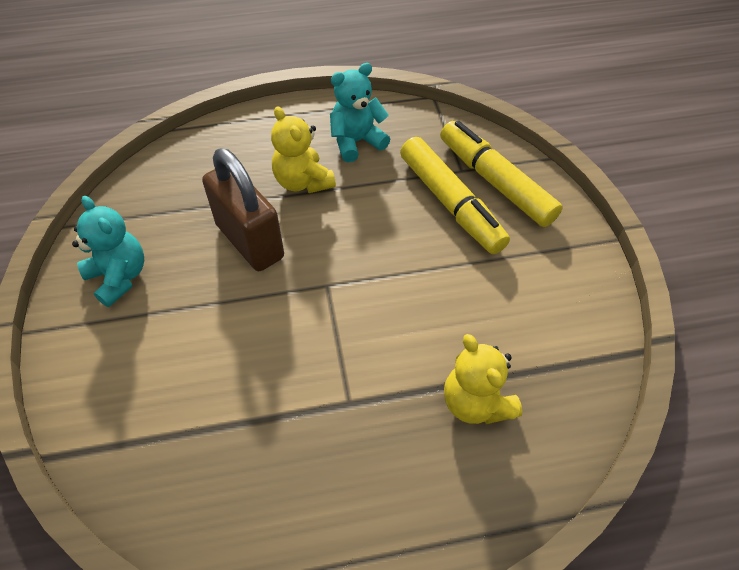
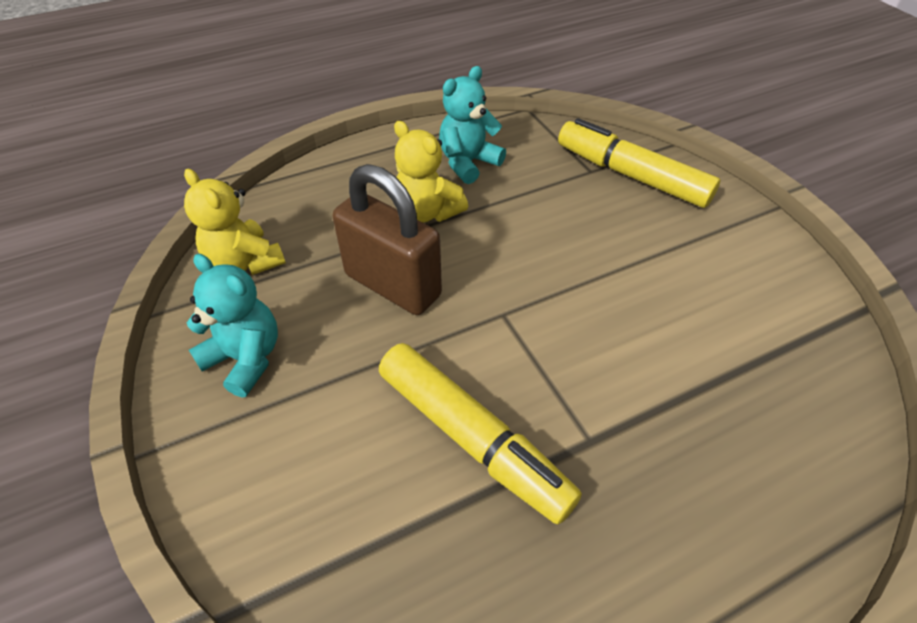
camera: 15 degrees left, 5 degrees down
yellow marker [400,137,510,254] -> yellow marker moved to [379,343,582,524]
yellow teddy bear [444,334,522,424] -> yellow teddy bear moved to [184,169,286,275]

